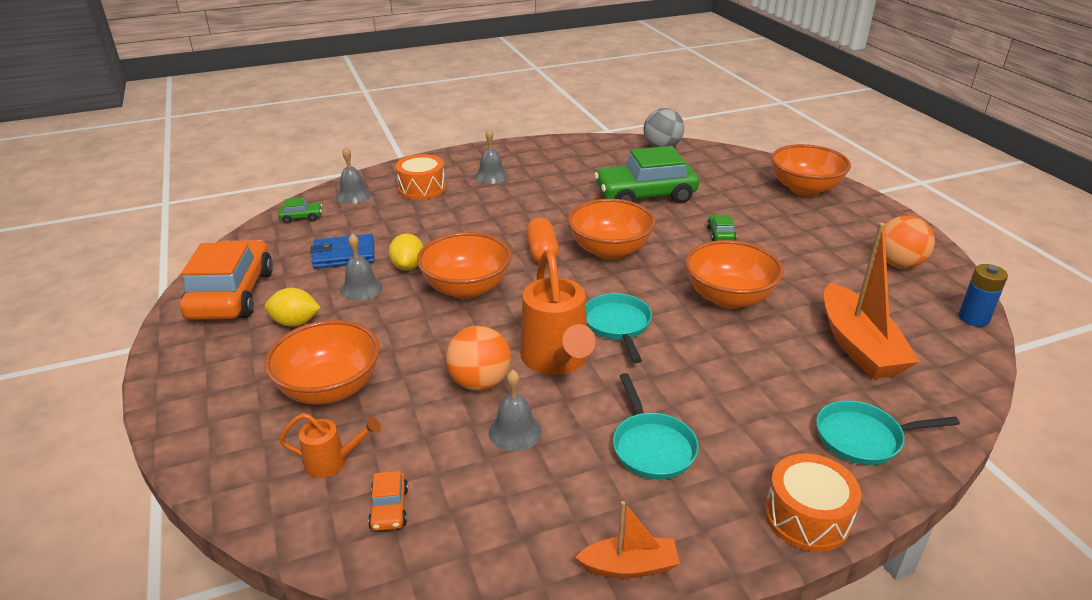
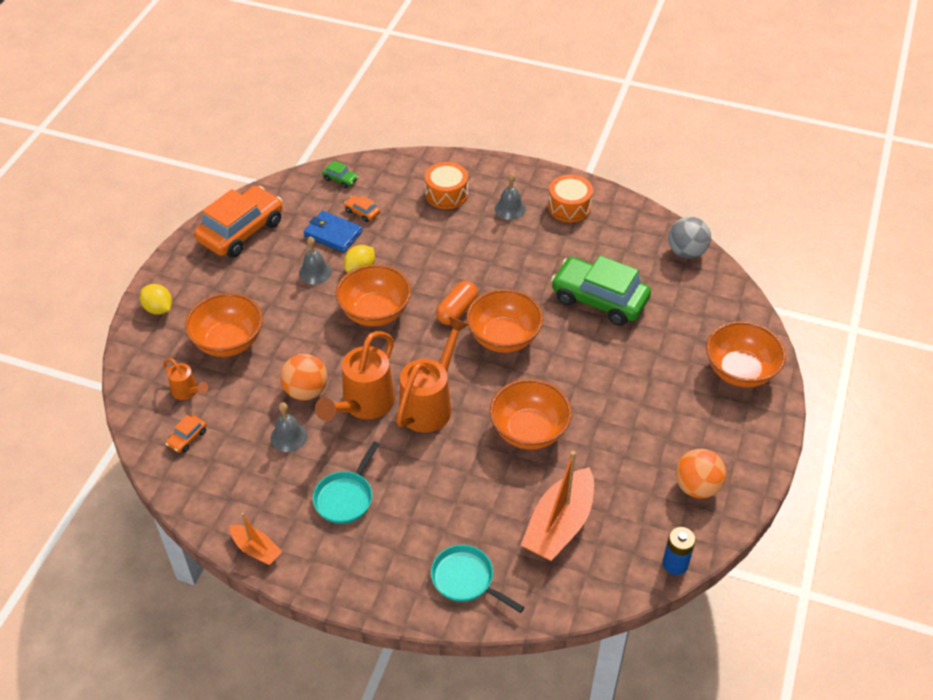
camera: 40 degrees right, 15 degrees up
yellow lemon [265,288,321,327] -> yellow lemon moved to [140,284,172,315]
grey bell [336,147,371,204] -> none
turquoise pan [586,293,652,363] -> orange watering can [396,317,469,433]
green car [707,215,736,241] -> none
orange drum [765,453,861,552] -> orange drum moved to [548,175,593,222]
none -> orange car [344,195,380,222]

